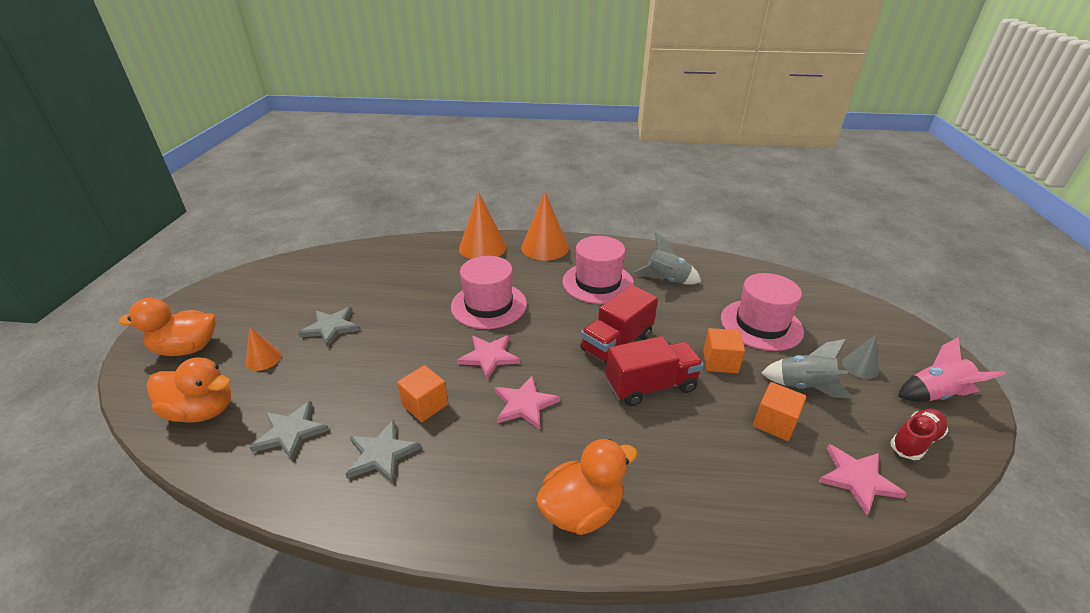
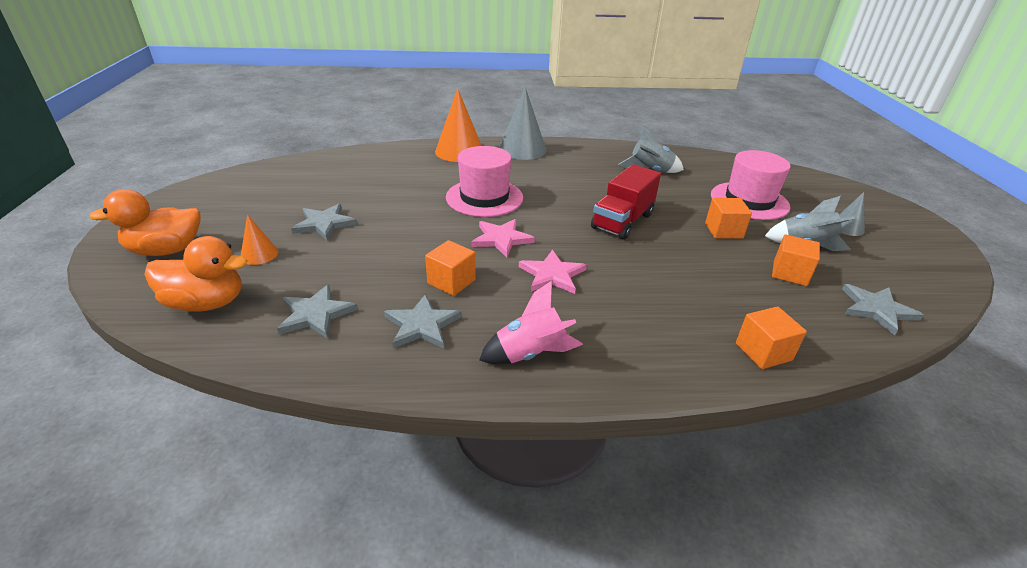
camera: 10 degrees left, 0 degrees up
orange cone [521,192,569,260] -> grey cone [499,87,546,160]
orange duck [536,439,638,535] -> none
pink hat [562,236,634,304] -> none
red truck [606,336,704,406] -> none
pink star [819,444,907,515] -> grey star [842,284,923,335]
red shoe [890,409,948,460] -> none
pink rocket [898,337,1005,401] -> pink rocket moved to [479,281,583,364]
none -> orange cube [736,306,807,369]

